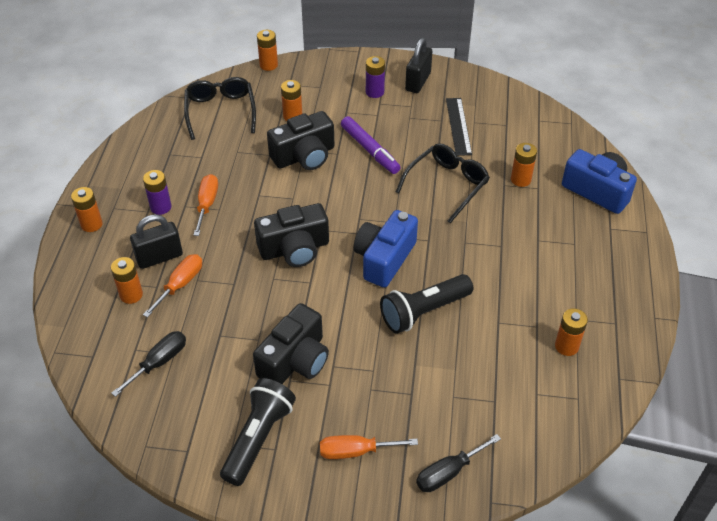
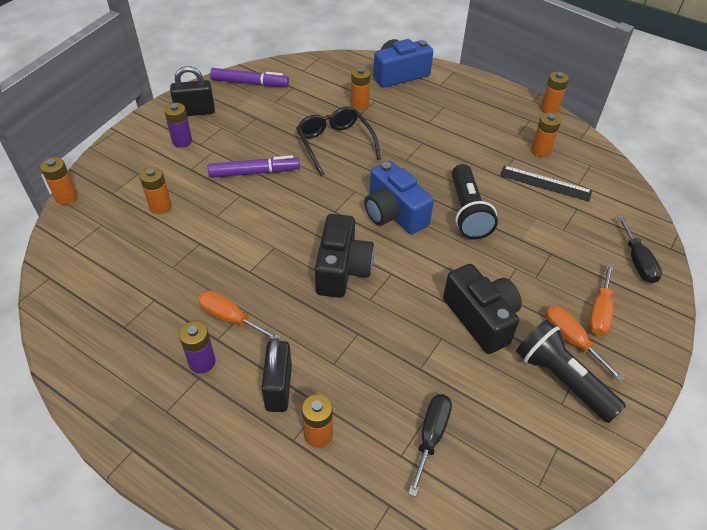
camera: 65 degrees left, 0 degrees up
orange battery [71,187,103,232] -> orange battery moved to [540,72,569,114]
black screwdriver [111,331,186,397] -> black screwdriver turned 45 degrees clockwise [408,394,452,497]
orange screwdriver [143,254,202,318] -> orange screwdriver moved to [545,306,625,382]
black glasses [184,77,256,140] -> none
black camera [267,111,334,170] -> none
black padlock [405,38,432,93] -> black padlock turned 60 degrees counterclockwise [170,66,215,116]
black ruler [446,98,472,156] -> black ruler moved to [500,165,592,202]
none -> purple marker [210,68,289,87]

